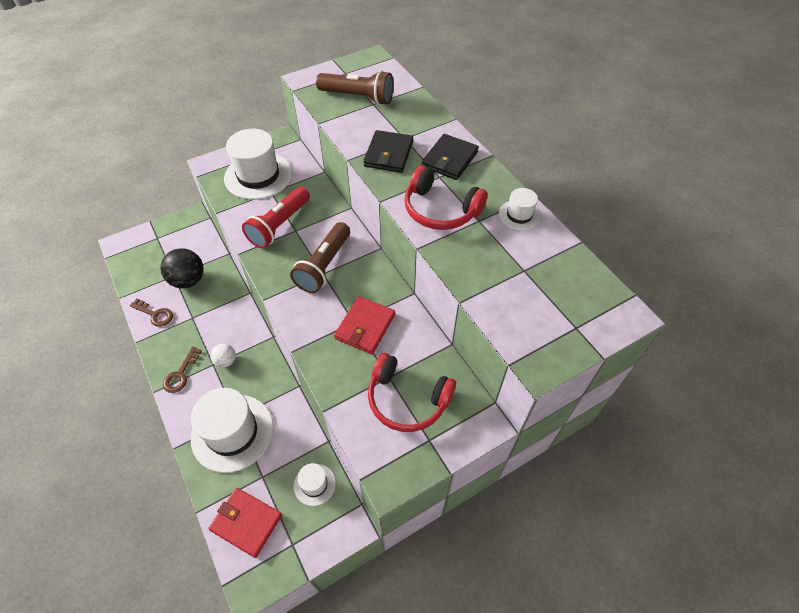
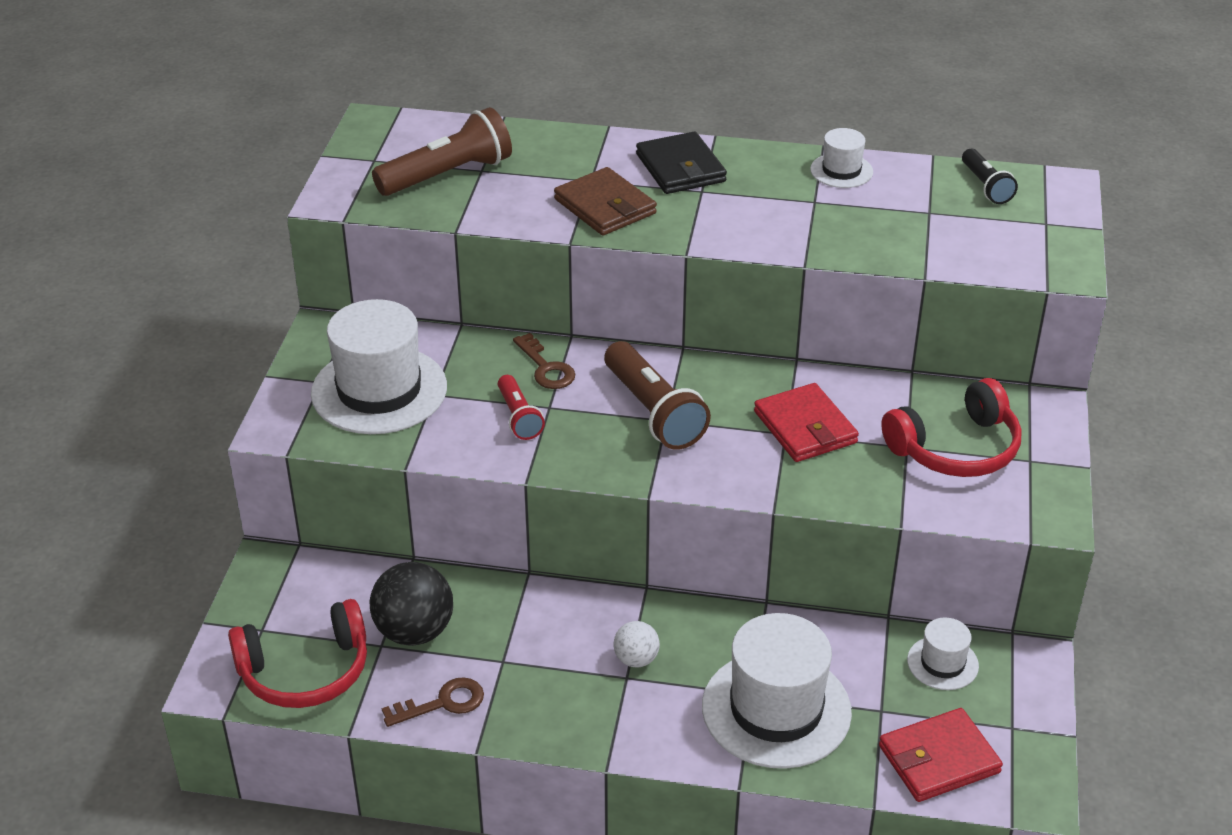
camera: 50 degrees left, 15 degrees down
brown key [163,347,202,393] -> brown key moved to [513,333,575,389]
red flashlight [242,187,310,249] -> red flashlight [498,375,545,440], size x0.57
black wallet [363,130,413,173] -> brown wallet [554,167,657,236]
red headphones [404,165,487,230] -> red headphones moved to [228,599,367,708]
none -> black flashlight [962,149,1018,204]

